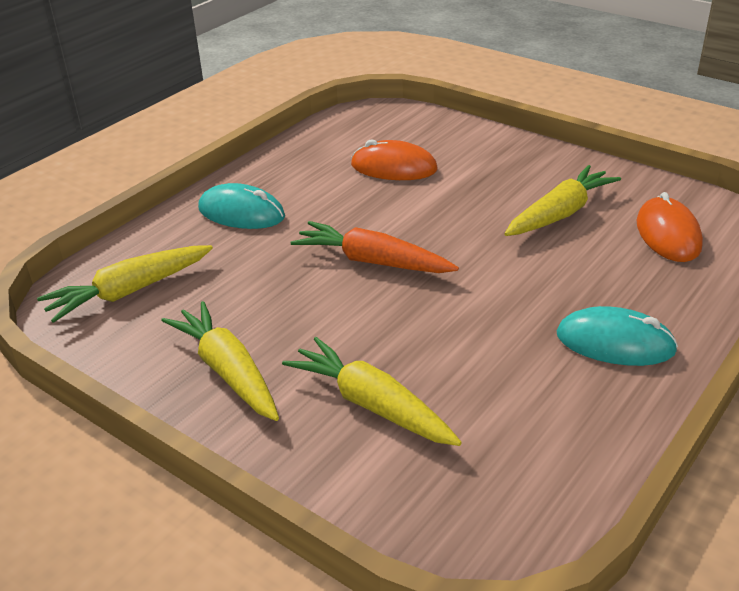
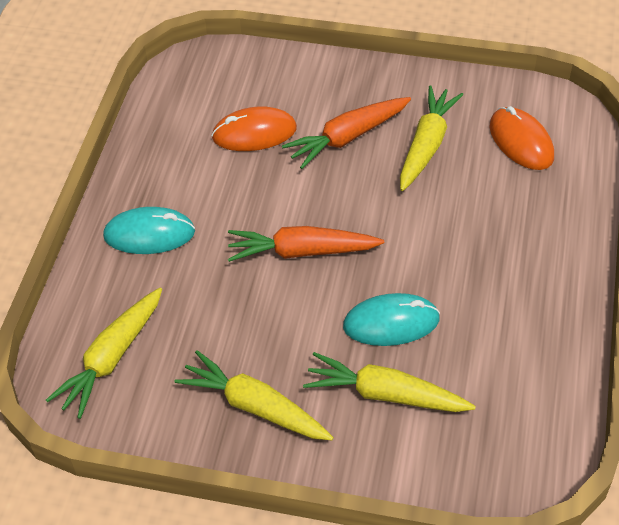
camera: 25 degrees left, 15 degrees up
turquoise mouse [557,306,678,366] -> turquoise mouse moved to [343,293,440,346]
none -> orange carrot [282,97,411,169]

